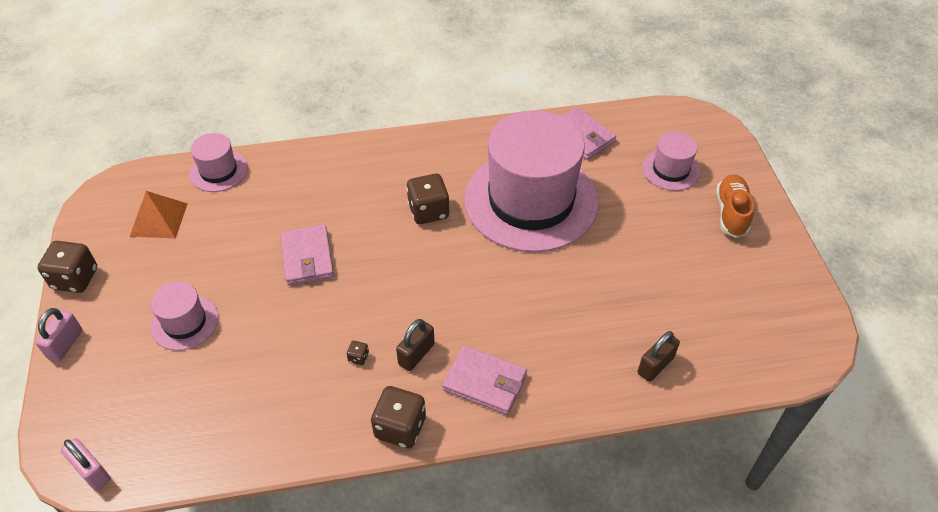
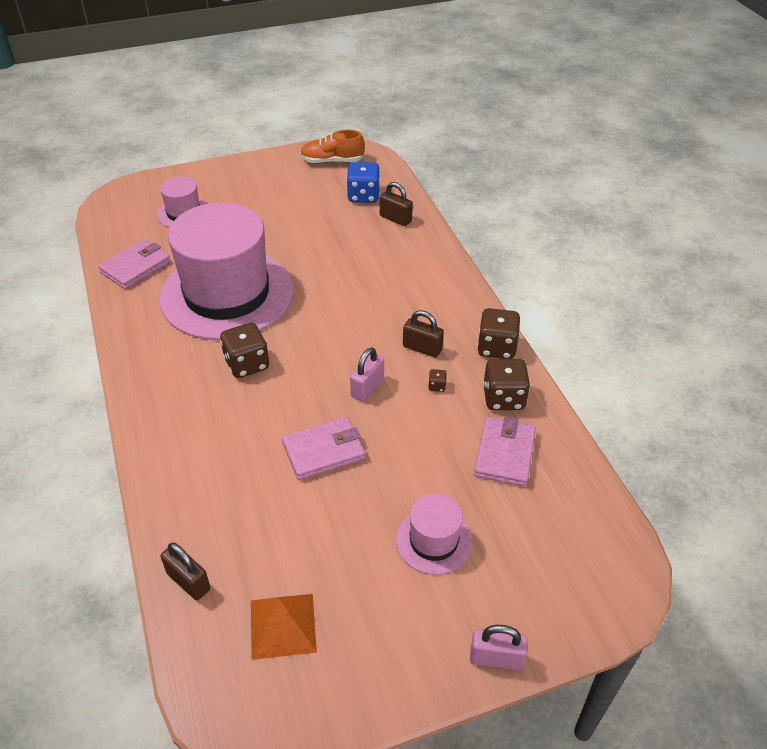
camera: 100 degrees left, 5 degrees down
brown dice [37,241,97,293] -> brown dice moved to [483,359,530,410]
pink padlock [61,438,111,491] -> pink padlock moved to [350,347,384,401]
pink hat [189,133,248,192] -> brown padlock [161,542,210,600]
pink wallet [442,345,527,415] -> pink wallet moved to [474,417,536,486]
orange shoe [716,174,754,238] -> orange shoe moved to [300,130,365,164]
none -> blue dice [347,162,380,203]

